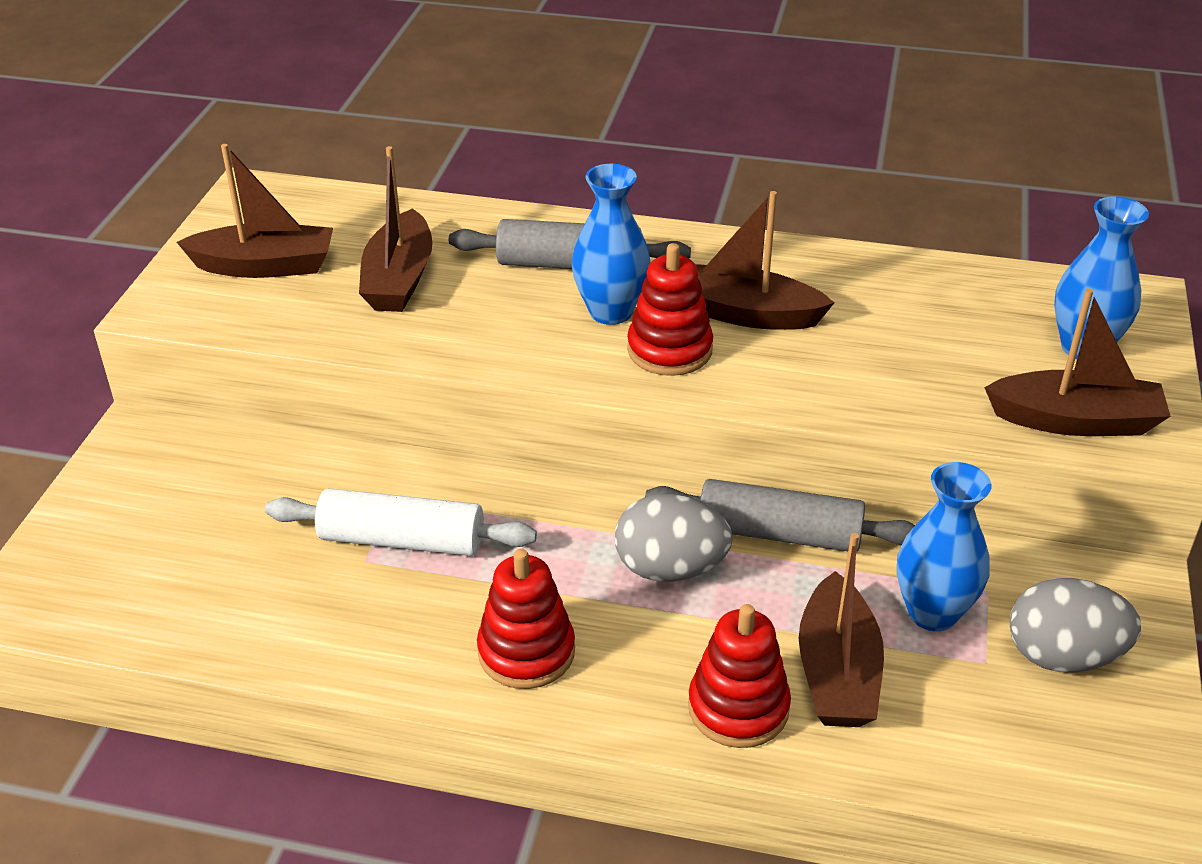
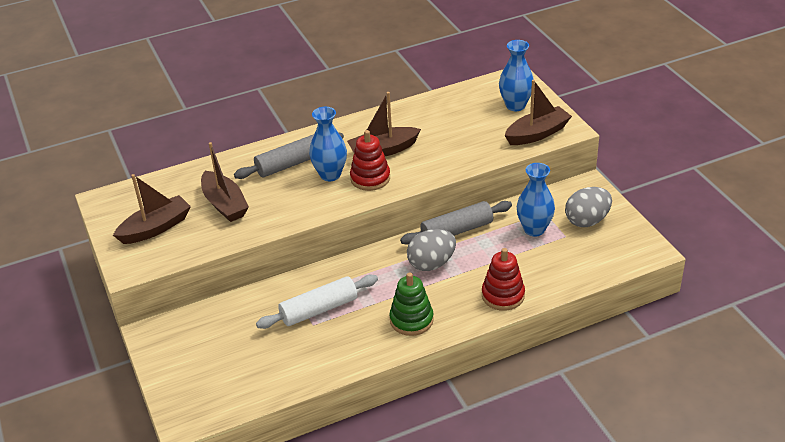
camera: 35 degrees left, 0 degrees up
red stacking toy [477,549,575,689] -> green stacking toy [389,272,434,336]
brown boat [799,533,884,727] -> none

